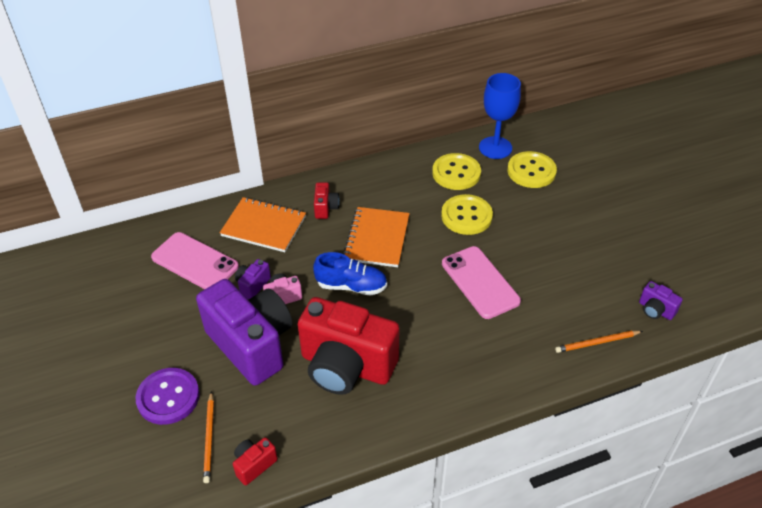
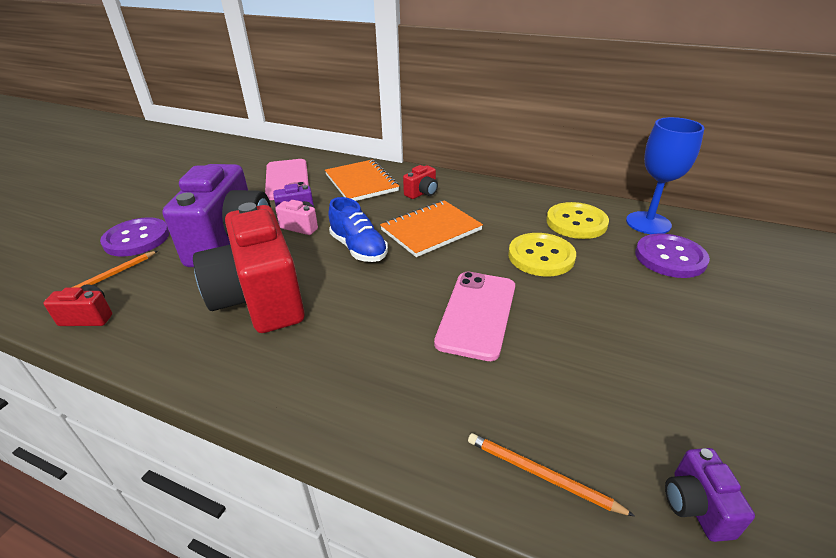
camera: 45 degrees right, 10 degrees down
yellow button [507,151,557,188] -> purple button [635,233,710,278]

